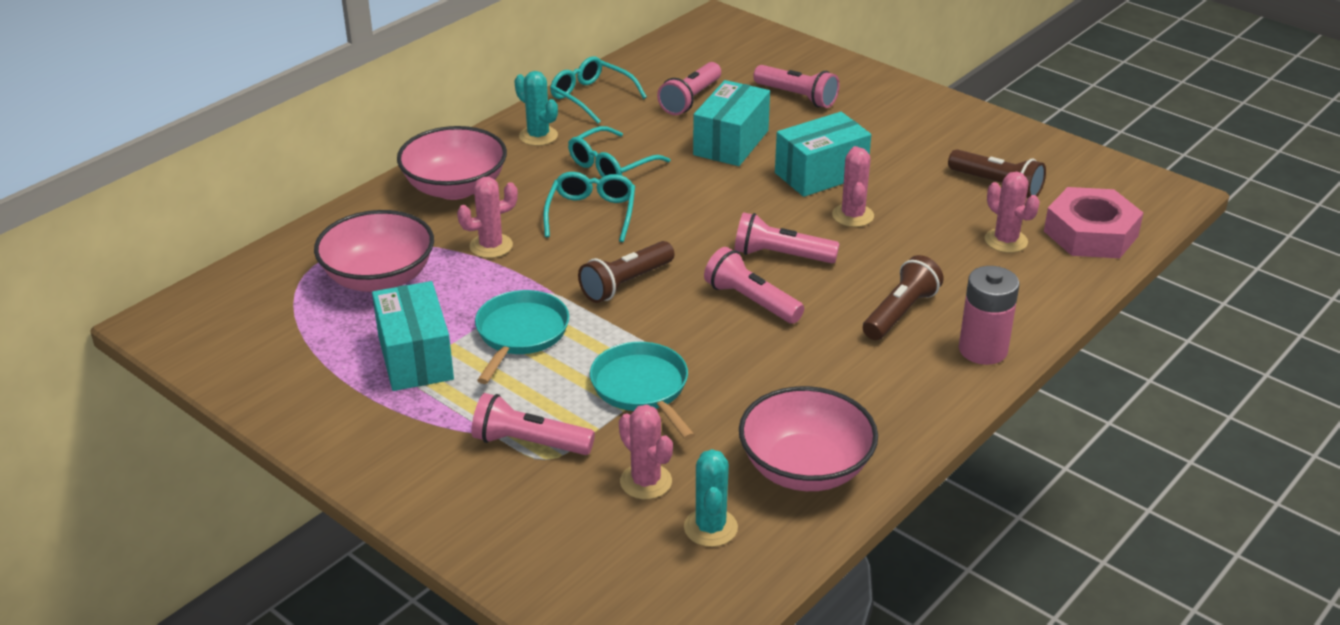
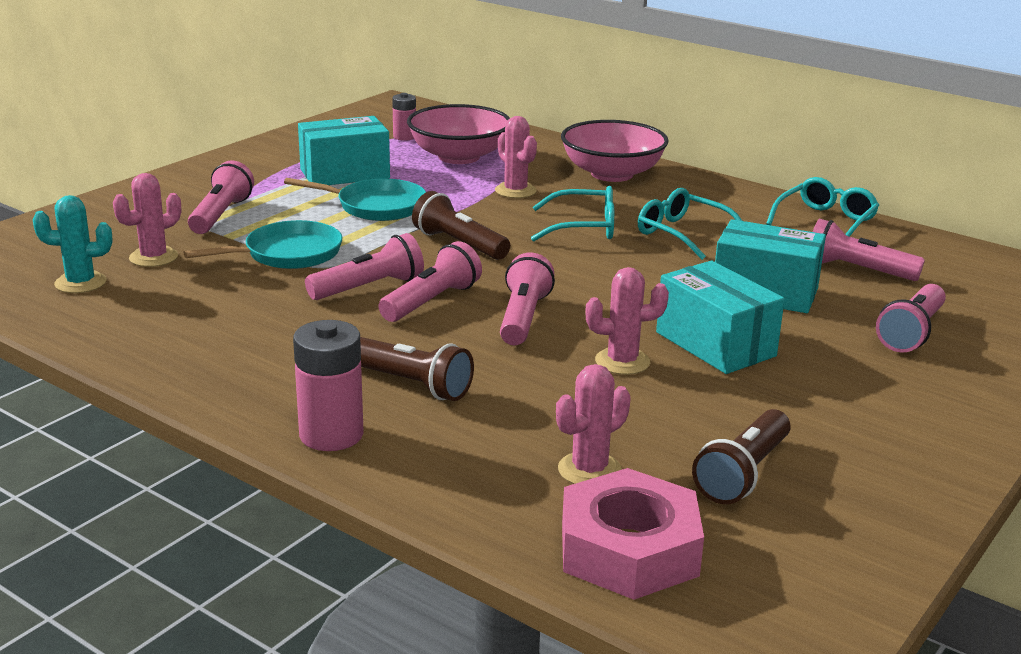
camera: 85 degrees right, 10 degrees down
turquoise cactus [515,71,558,146] -> none
pink bowl [739,386,878,491] -> none
none -> pink flashlight [305,233,424,300]
none -> pink battery [392,93,416,141]

